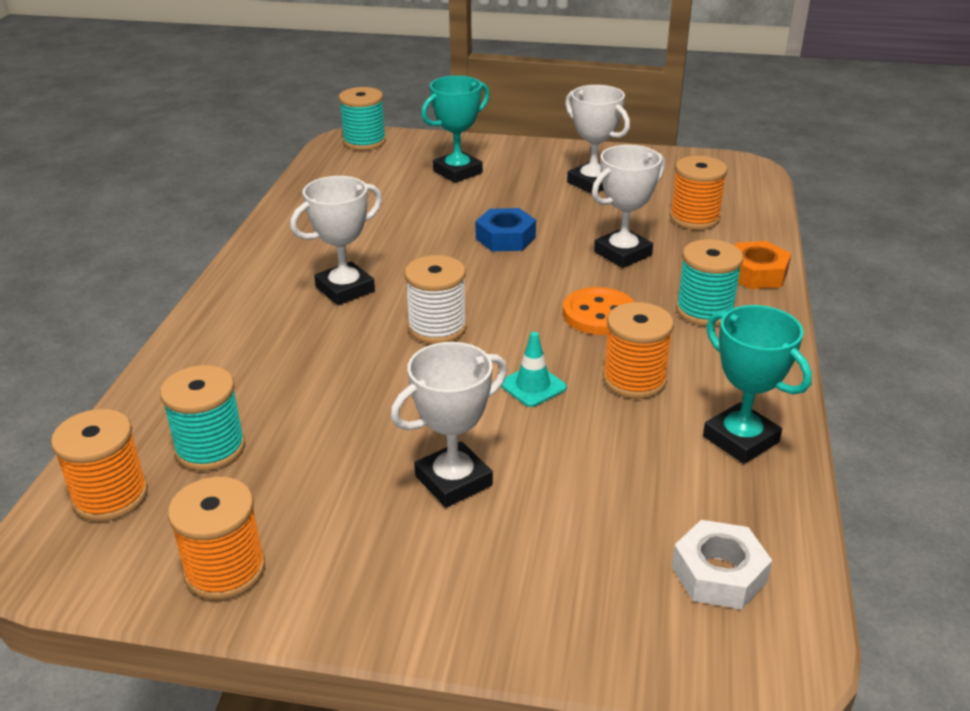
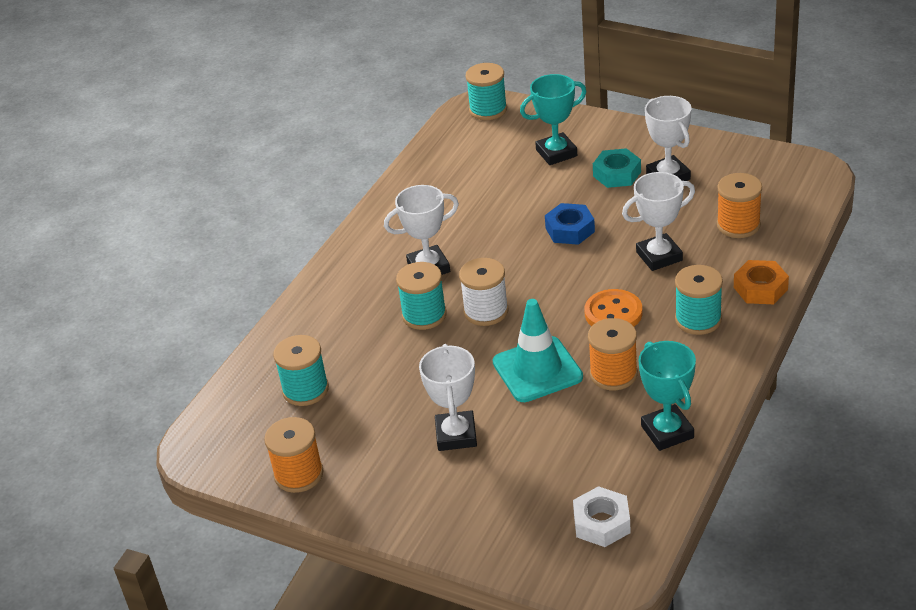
camera: 20 degrees right, 5 degrees up
orange spool [51,409,148,522] -> none
white trophy [391,342,508,508] -> white trophy turned 75 degrees counterclockwise [419,344,477,451]
turquoise traffic cone [501,332,567,407] -> turquoise traffic cone [493,299,583,402], size x1.91
none -> turquoise spool [396,262,447,330]
none -> turquoise nut [593,148,641,188]

